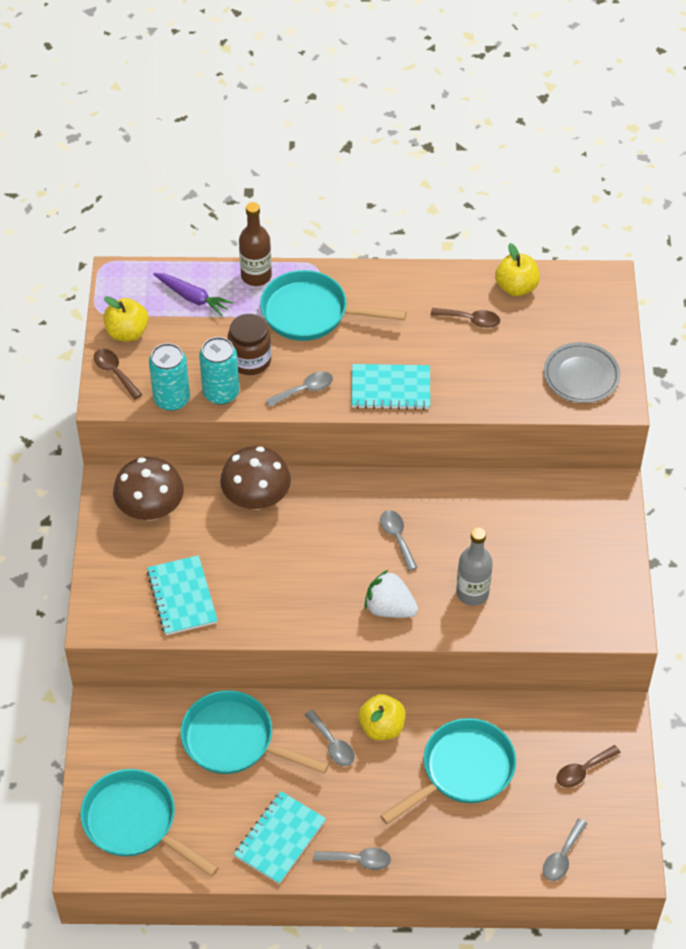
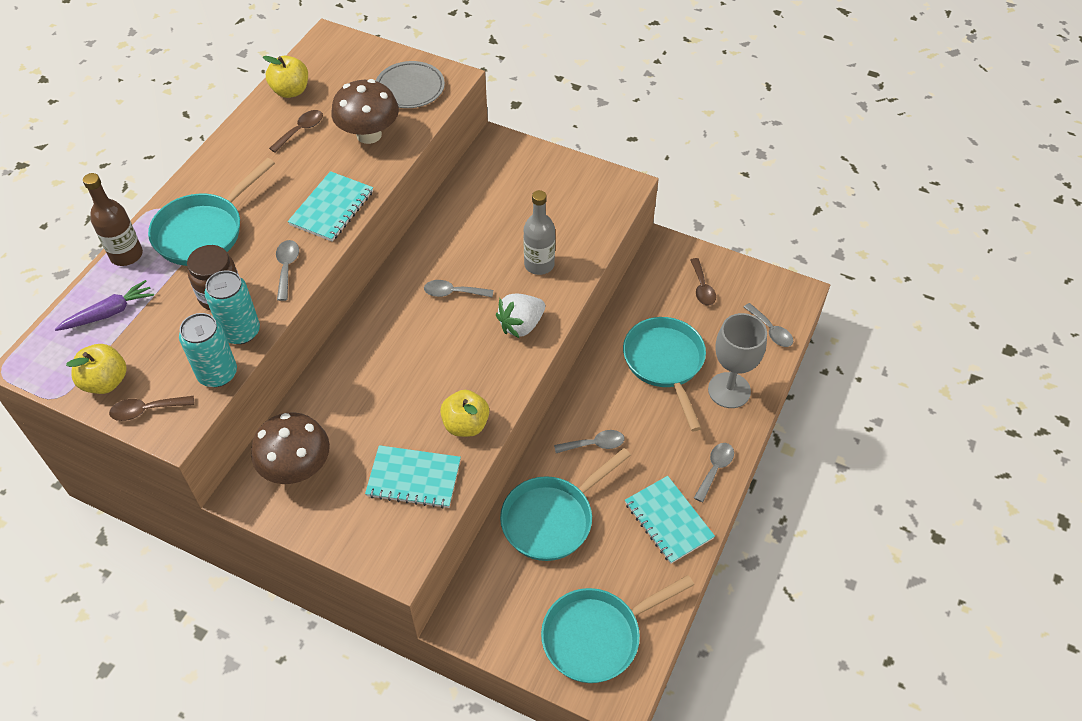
camera: 65 degrees left, 0 degrees up
brown mushroom [220,446,291,510] -> brown mushroom moved to [331,79,399,144]
yellow apple [358,694,406,740] -> yellow apple moved to [440,390,489,437]
none -> grey goblet [708,313,767,408]

